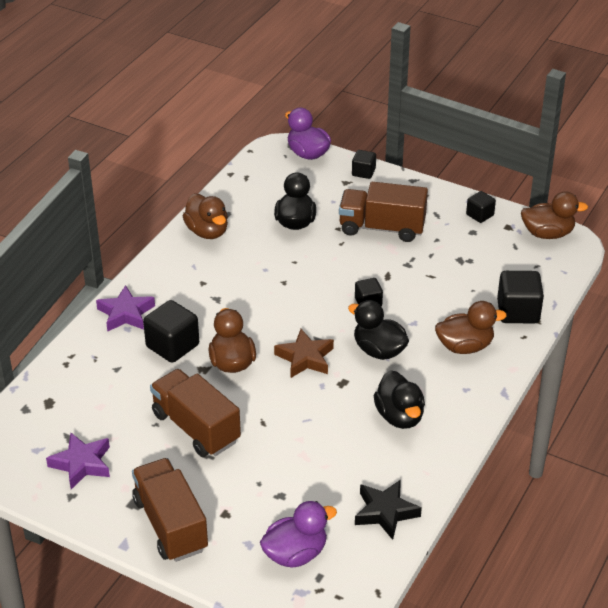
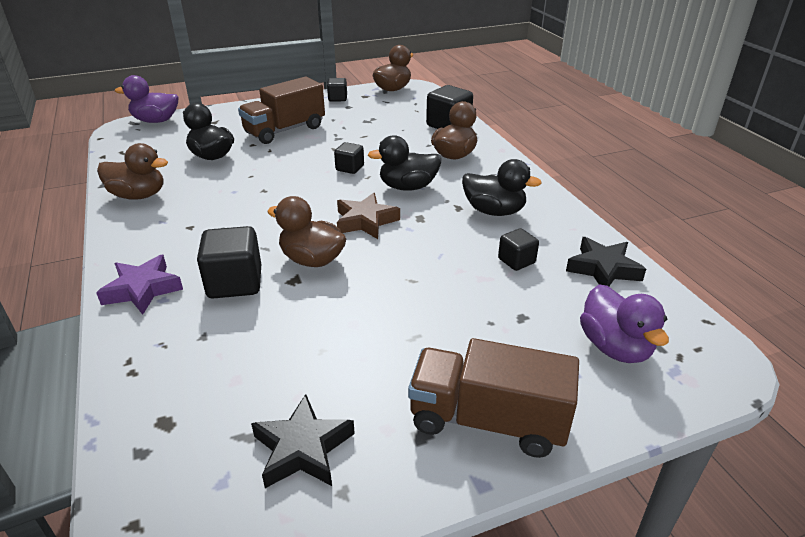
camera: 50 degrees left, 5 degrees down
purple star [46,432,110,489] -> black star [251,394,355,488]
brown truck [150,369,241,457] -> none
purple duck [260,501,337,568] -> purple duck turned 150 degrees clockwise [580,284,669,363]
black cube [352,150,376,179] -> black cube moved to [498,228,539,271]

